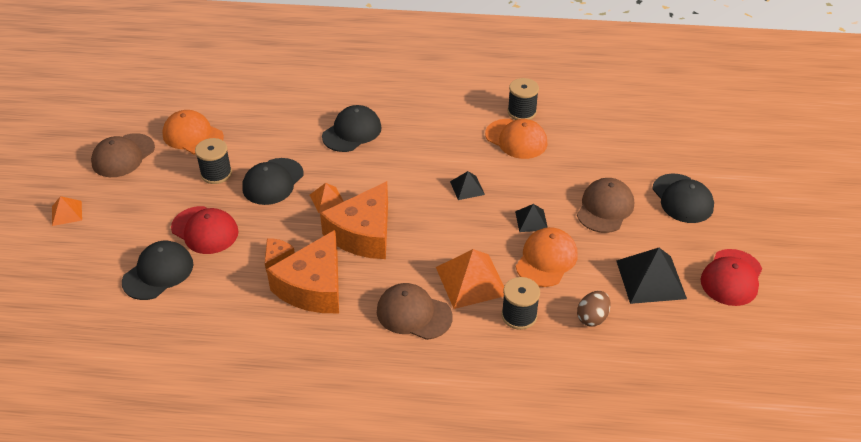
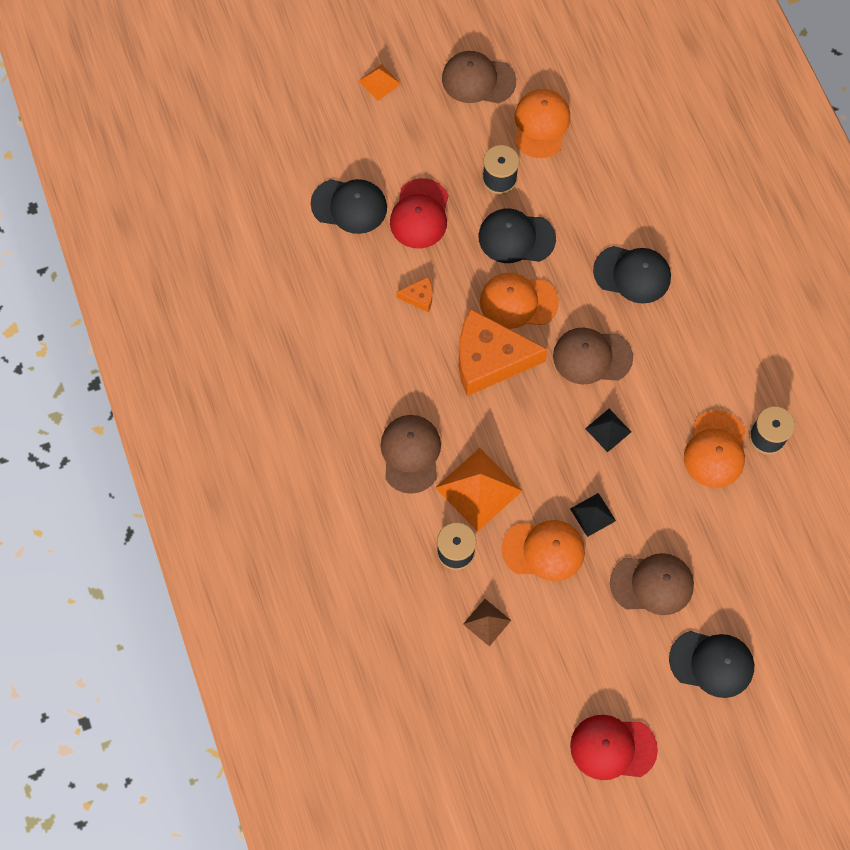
camera: 65 degrees right, 25 degrees up
orange cheese [266,230,339,313] -> none
orange pyramid [310,183,344,213] -> orange cap [480,273,559,329]
brown egg [577,291,611,326] -> brown pyramid [463,599,511,646]
black pyramid [616,248,687,304] -> none
black cap [652,174,714,223] -> black cap turned 120 degrees counterclockwise [669,631,754,698]
none -> brown cap [553,327,633,385]

